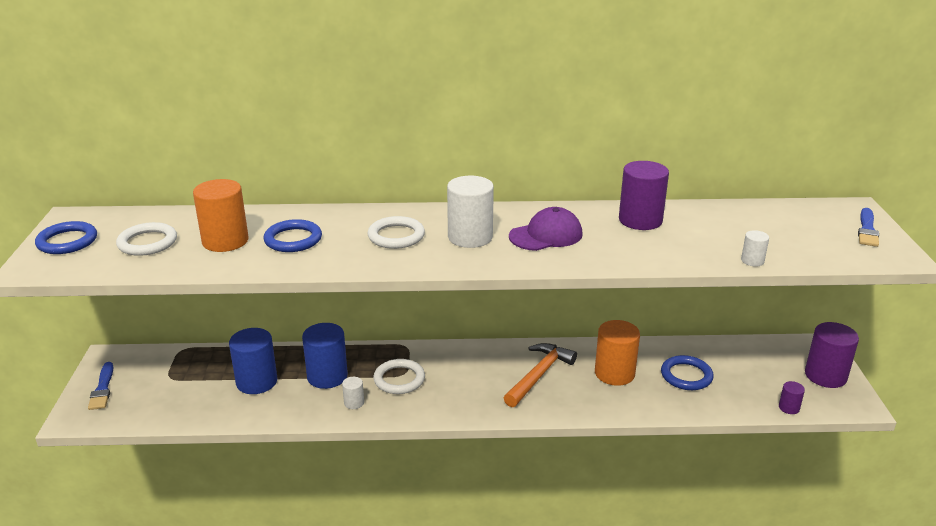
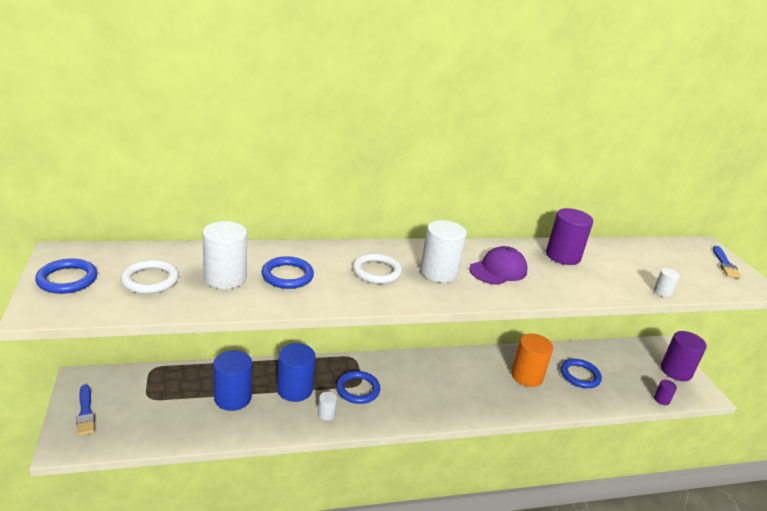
camera: 15 degrees left, 0 degrees up
orange cylinder [193,179,249,252] -> white cylinder [202,221,247,289]
white ring [373,359,425,394] -> blue ring [336,371,380,404]
orange hammer [504,343,577,407] -> none

